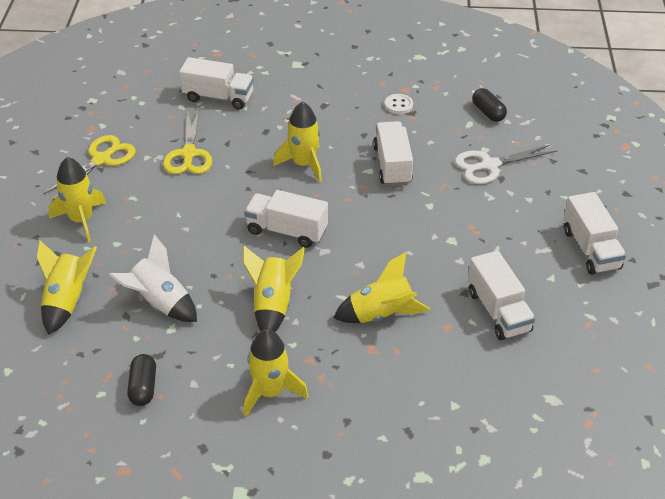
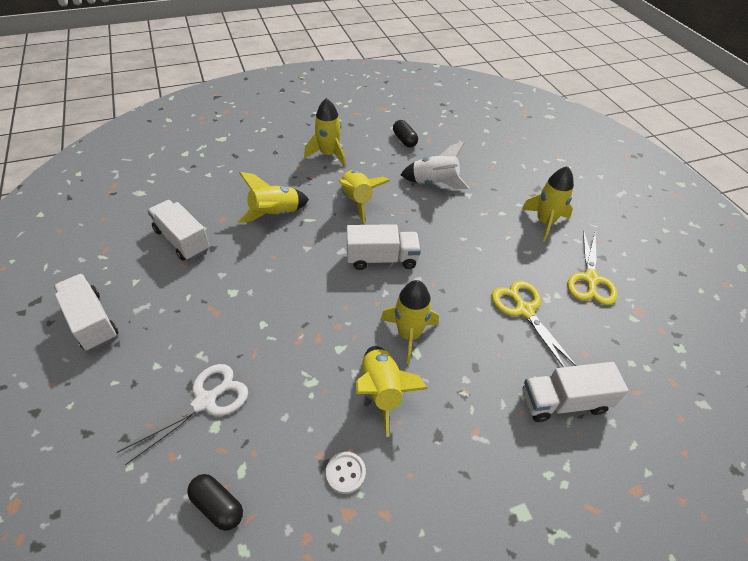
camera: 155 degrees right, 5 degrees up
yellow rocket [37,241,97,335] -> yellow rocket moved to [356,346,428,437]
white truck [373,121,413,186] -> none

